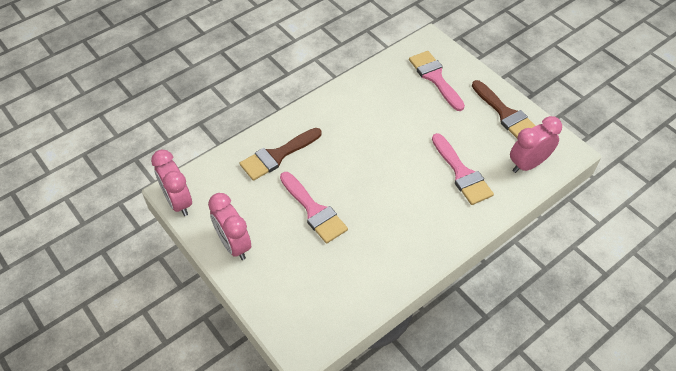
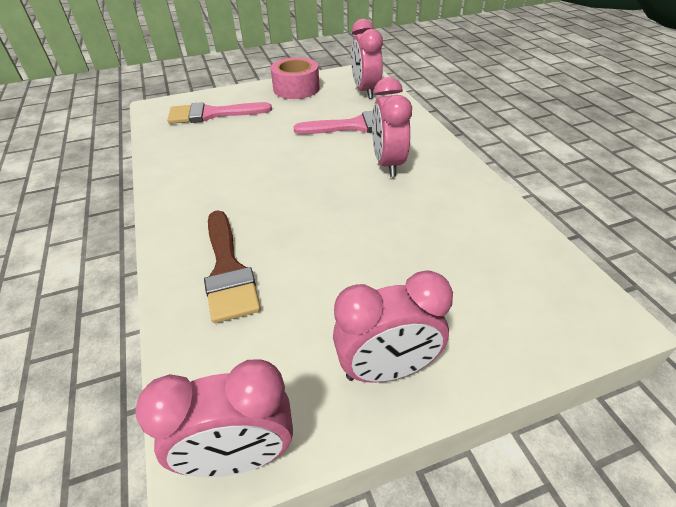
camera: 70 degrees left, 10 degrees down
pink brush [280,172,348,243] -> none
brown brush [472,80,535,138] -> pink tape [271,57,320,99]
none -> pink clock [372,77,412,177]

